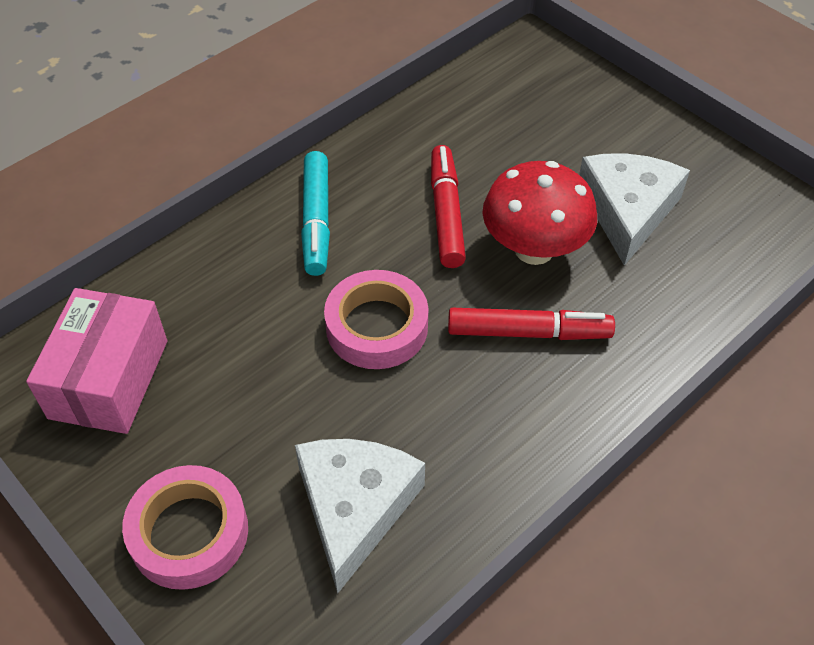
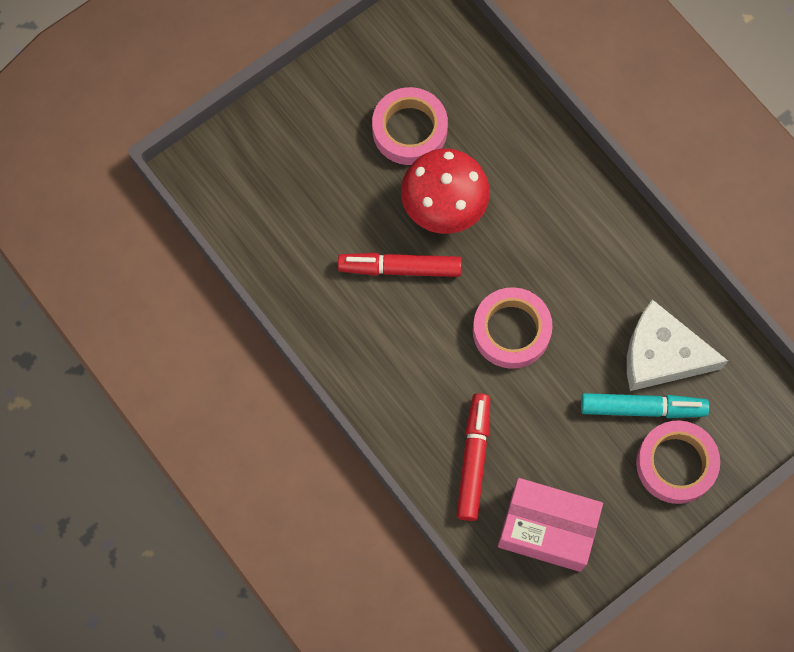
camera: 85 degrees left, 20 degrees up
turquoise marker [301,151,330,276] -> turquoise marker moved to [581,393,709,418]
red marker [448,308,615,340] -> red marker moved to [457,393,490,521]
white cheese [579,153,690,266] -> pink tape [372,87,448,165]

